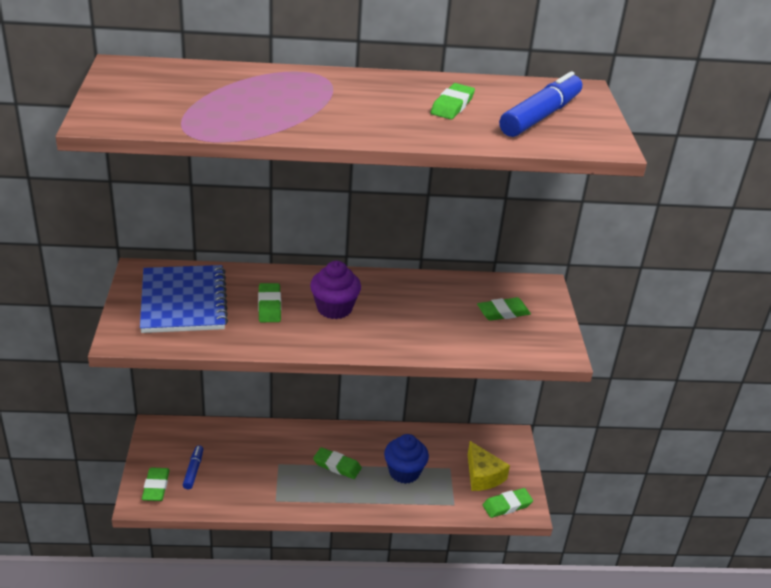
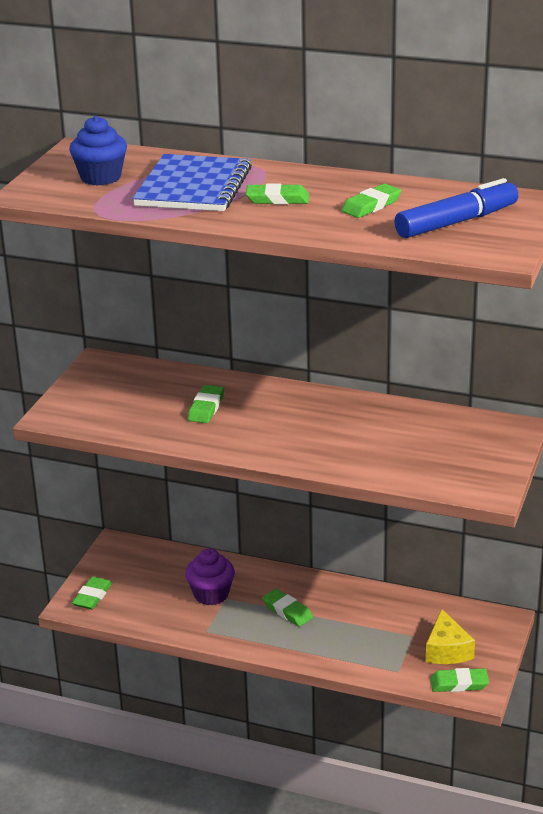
camera: 25 degrees right, 5 degrees down
blue notebook [140,265,228,333] -> blue notebook moved to [133,154,252,211]
blue marker [183,445,203,489] -> none
purple cupcake [310,261,361,319] -> purple cupcake moved to [185,548,235,606]
blue cupcake [384,434,429,484] -> blue cupcake moved to [69,116,127,186]
green eraser [477,297,531,321] -> green eraser moved to [246,183,309,204]

